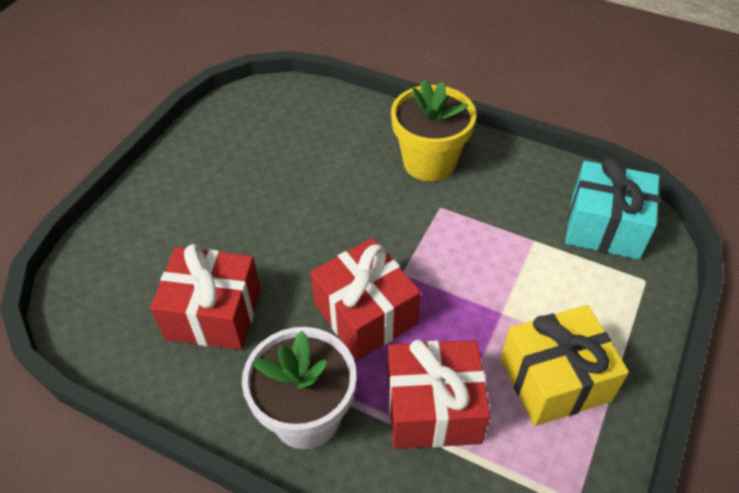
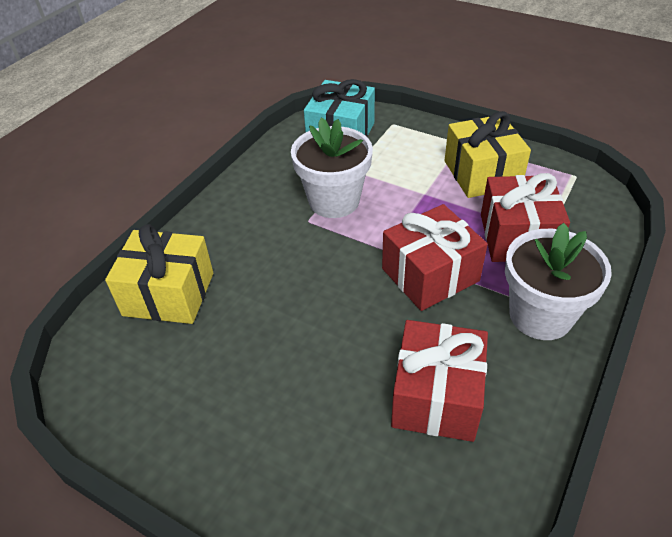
camera: 85 degrees left, 5 degrees down
yellow flower pot [391,79,476,181] -> none
none -> yellow gift [105,224,213,324]
none -> white flower pot [291,118,373,218]

